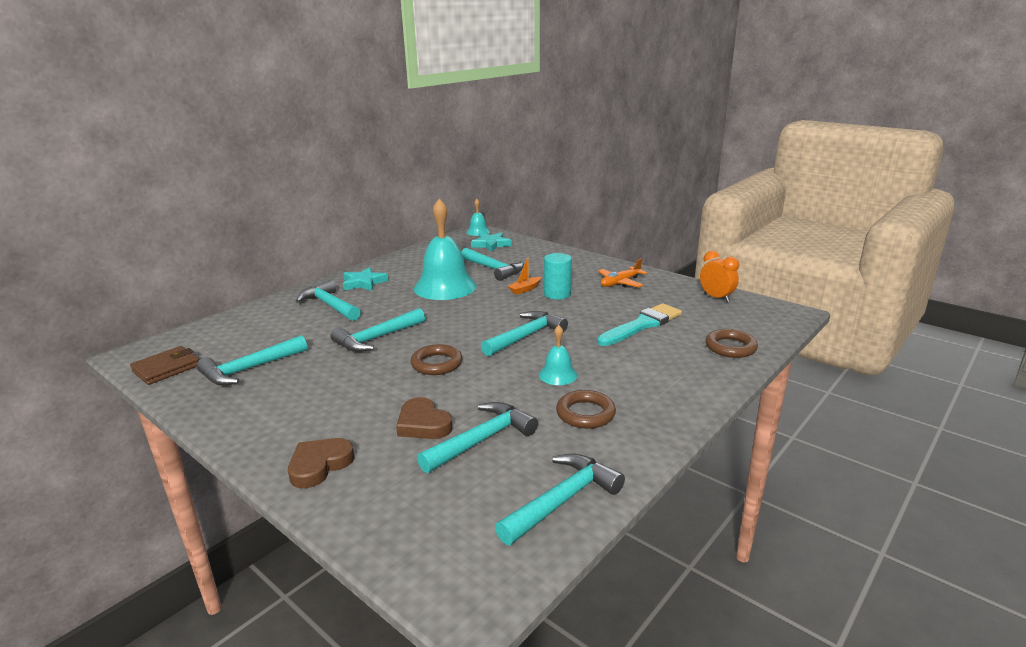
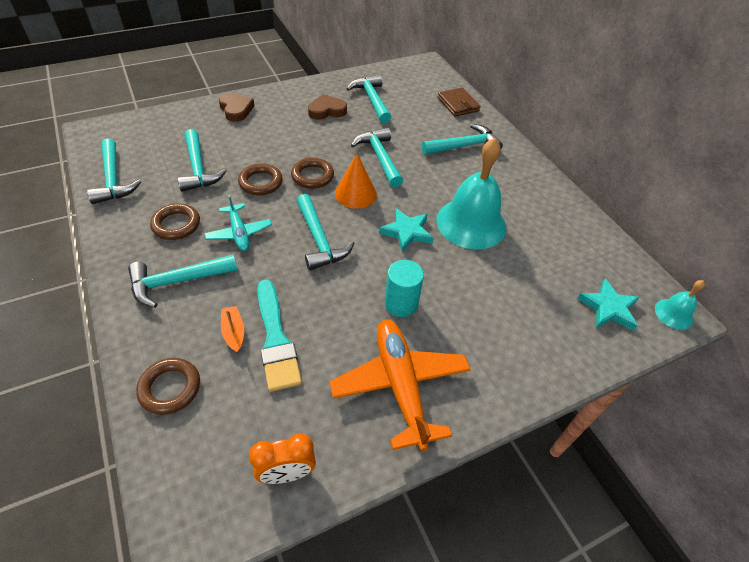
camera: 110 degrees right, 25 degrees up
brown wallet [130,346,199,385] -> brown wallet moved to [438,88,480,117]
turquoise star [343,267,389,291] -> turquoise star moved to [379,208,434,253]
brown heart [396,397,452,439] -> brown heart moved to [308,94,347,120]
turquoise hammer [461,248,524,281] -> turquoise hammer moved to [128,255,238,308]
orange boat [508,257,541,294] -> orange boat moved to [221,306,244,353]
turquoise bell [539,325,578,385] -> turquoise plane [204,194,272,251]
orange plane [598,258,648,287] -> orange plane [330,319,471,451], size x1.74
none -> brown ring [238,163,283,195]
none -> orange cone [335,153,377,209]

